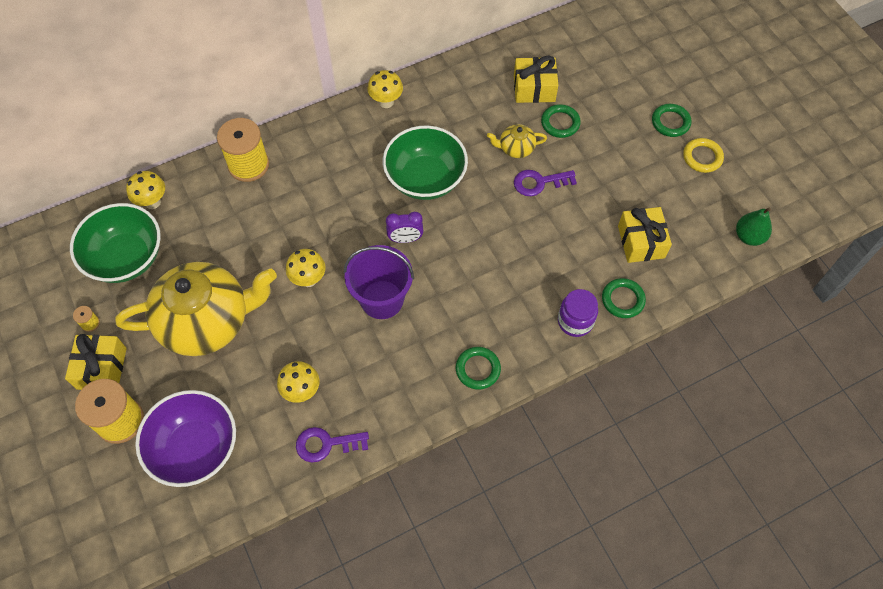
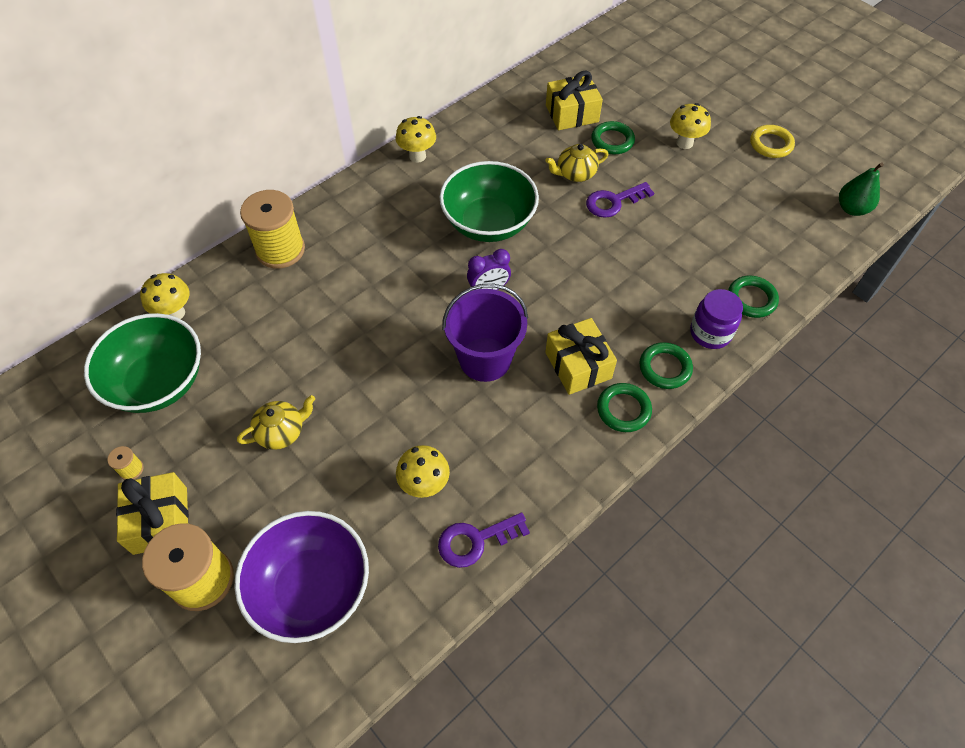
camera: 15 degrees left, 5 degrees down
yellow teapot [115,262,277,356] -> yellow teapot [237,395,315,450], size x0.42
yellow mushroom [286,249,326,287] -> yellow mushroom moved to [670,103,711,149]
yellow gift [618,207,672,263] -> yellow gift moved to [545,318,617,395]
green ring [652,104,691,137] -> green ring moved to [639,342,693,389]

